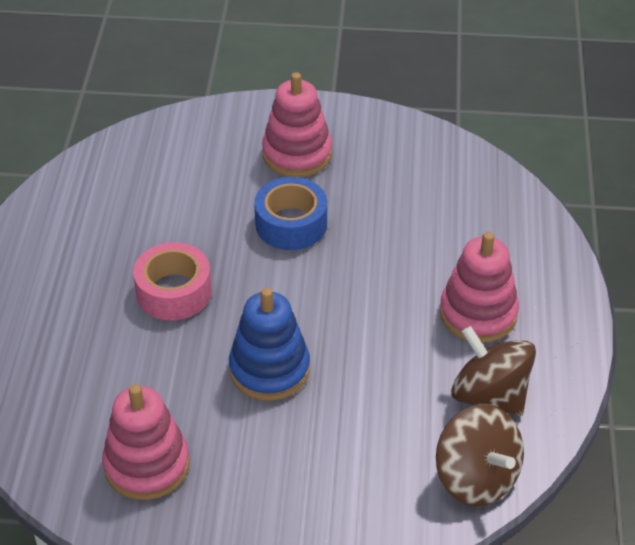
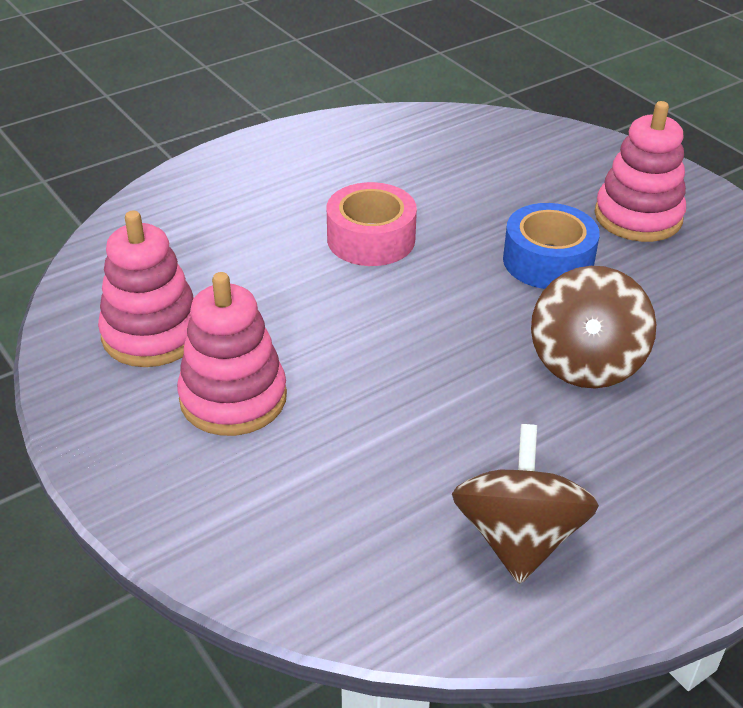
camera: 50 degrees right, 5 degrees down
blue stacking toy [229,288,310,401] -> none
brown spinning top [436,404,524,506] -> brown spinning top moved to [531,266,656,388]
pink stacking toy [440,232,519,343] -> pink stacking toy moved to [177,272,287,436]

